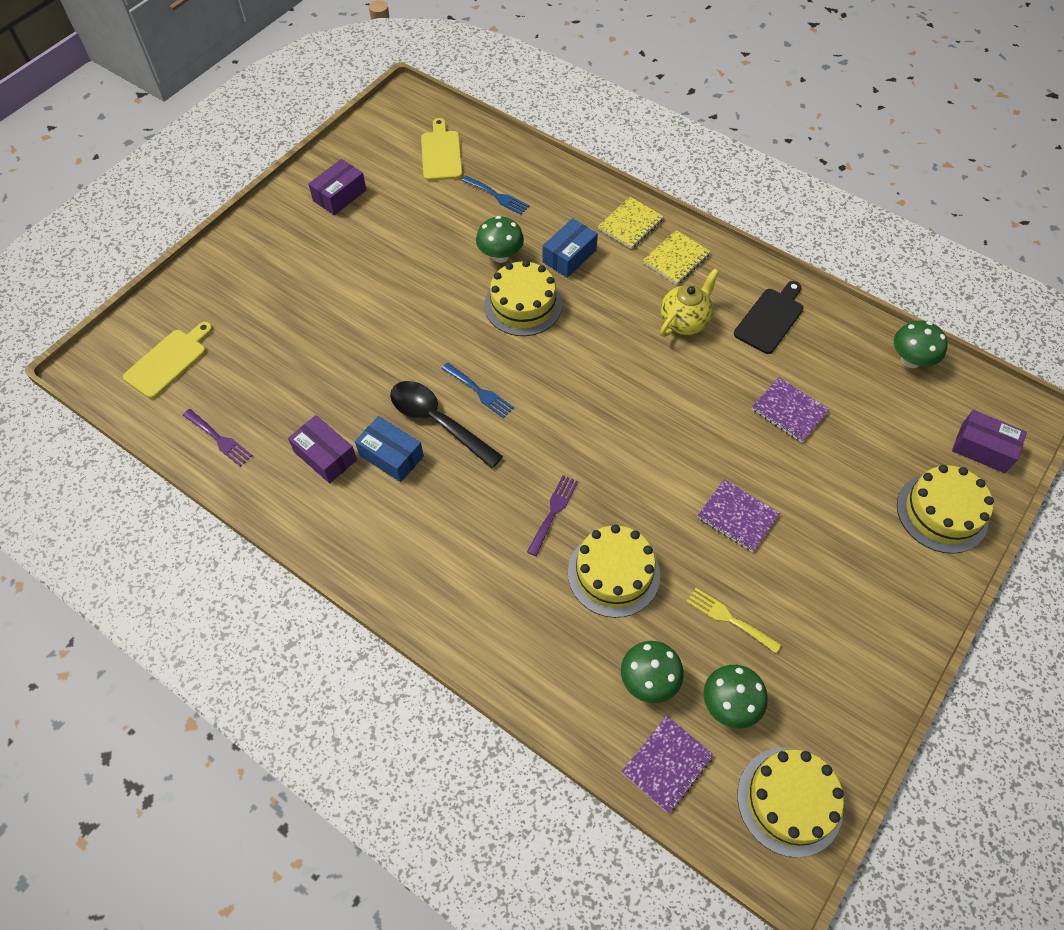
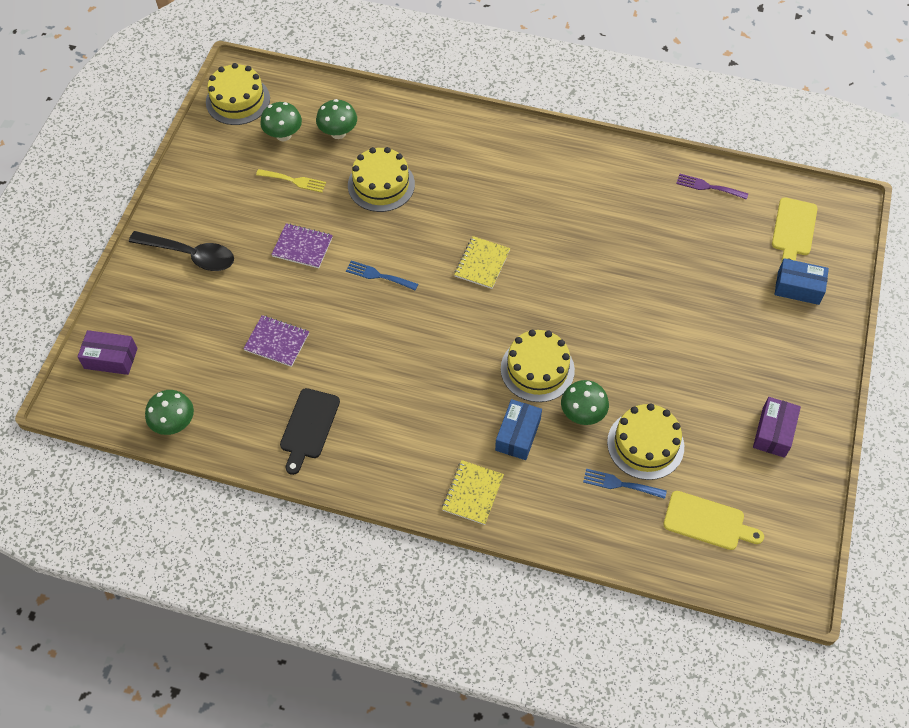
camera: 160 degrees right, 0 degrees up
purple box [288,415,357,483] -> none
blue box [355,416,424,482] -> blue box moved to [774,258,829,305]
black spoon [390,381,503,468] -> black spoon moved to [129,231,234,271]
yellow cutting board [421,118,462,181] -> yellow cutting board turned 45 degrees counterclockwise [663,491,764,550]
blue fork [441,363,514,419] -> blue fork moved to [346,261,418,290]
purple fork [527,475,578,556] -> none
purple notebook [621,716,714,813] -> none
yellow notebook [643,230,711,285] -> yellow notebook moved to [454,236,510,289]
yellow teapot [660,268,719,337] -> none
yellow cake [897,465,994,554] -> yellow cake moved to [607,403,684,480]

